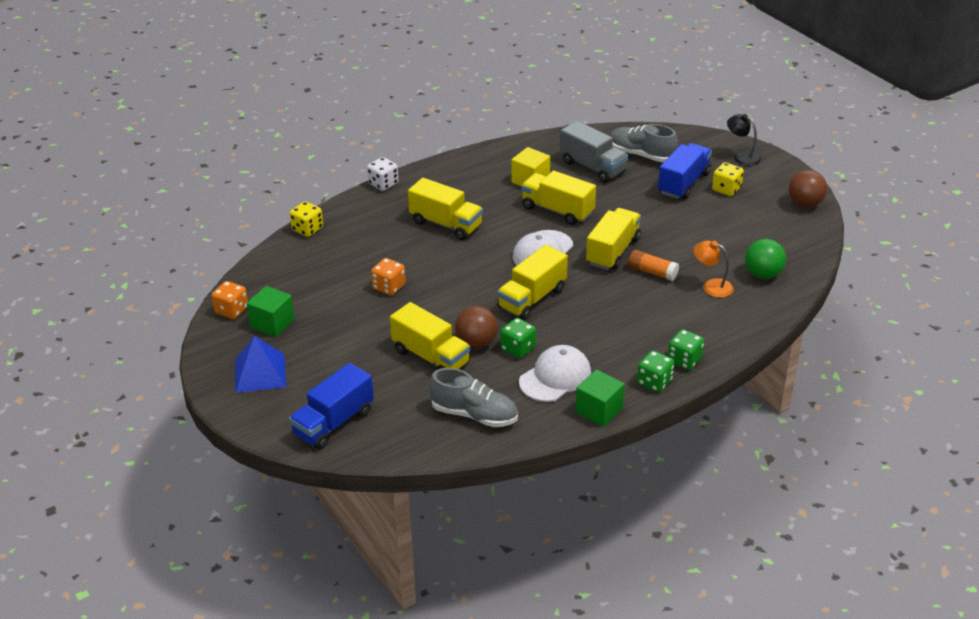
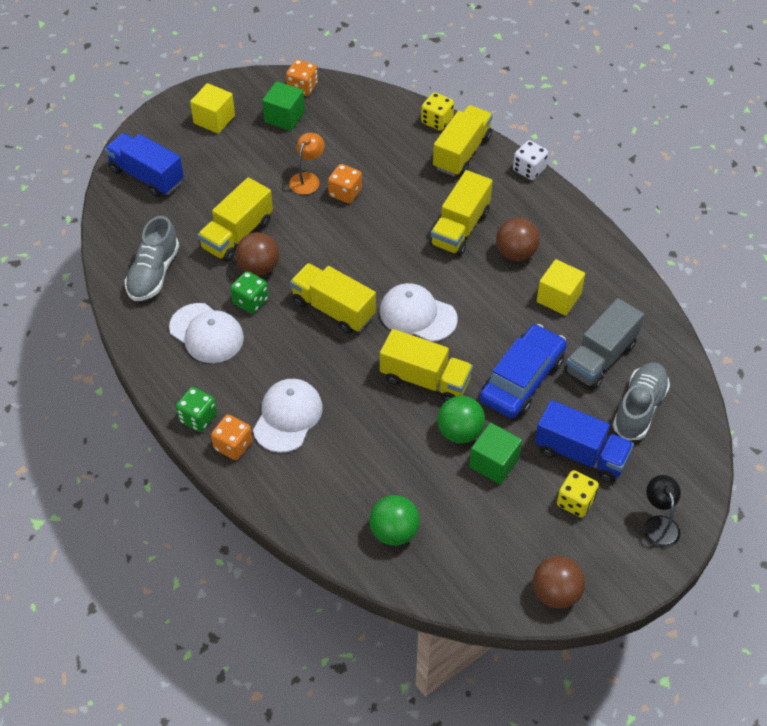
camera: 85 degrees right, 15 degrees up
blue pyramid [235,336,286,393] -> yellow cube [190,83,235,134]
yellow truck [521,170,596,225] -> yellow truck moved to [433,105,493,176]
green cube [575,369,625,427] -> green cube moved to [469,423,522,484]
orange glue stick [628,250,679,281] -> none
green dice [668,329,704,370] -> orange dice [211,414,252,460]
orange lamp [693,241,733,298] -> orange lamp moved to [289,133,325,195]
black lamp [727,114,761,166] -> black lamp turned 45 degrees counterclockwise [643,475,681,548]
none -> white cap [253,379,323,453]
none -> green ball [437,396,485,443]
none -> blue car [479,324,567,418]
none -> brown ball [496,218,540,261]

